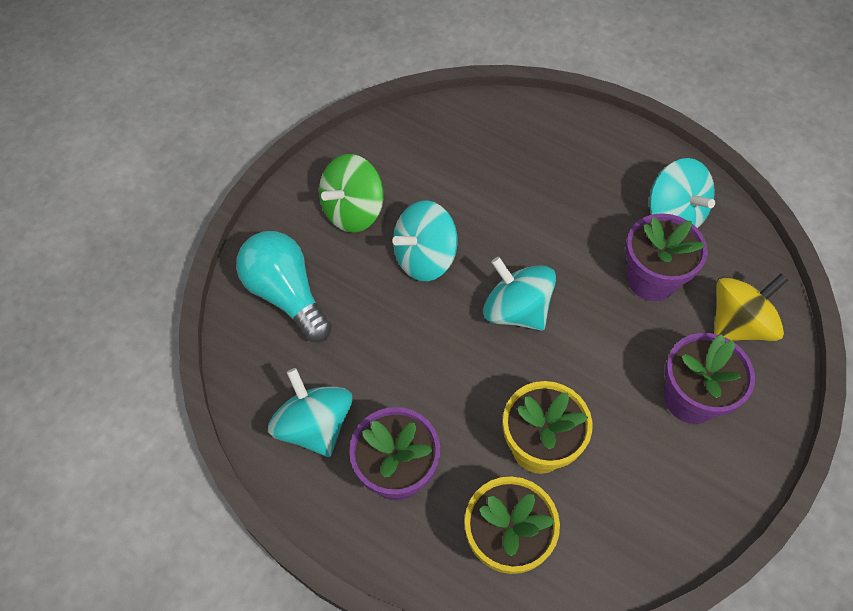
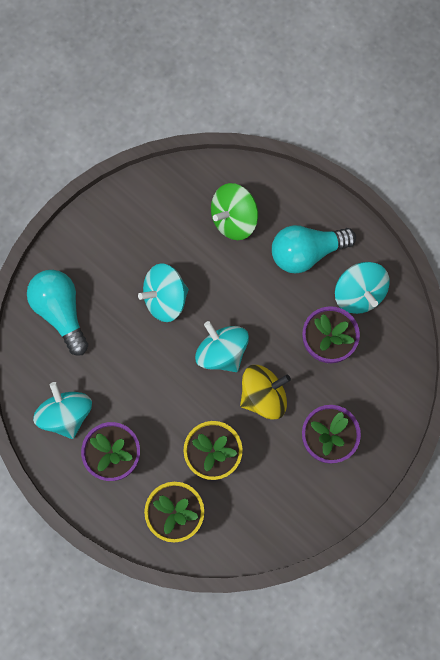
camera: 10 degrees right, 15 degrees up
green spinning top [319,154,384,233] -> green spinning top moved to [211,183,258,240]
yellow spinning top [714,273,788,341] -> yellow spinning top moved to [240,365,291,420]
none -> turquoise light bulb [272,225,356,274]

